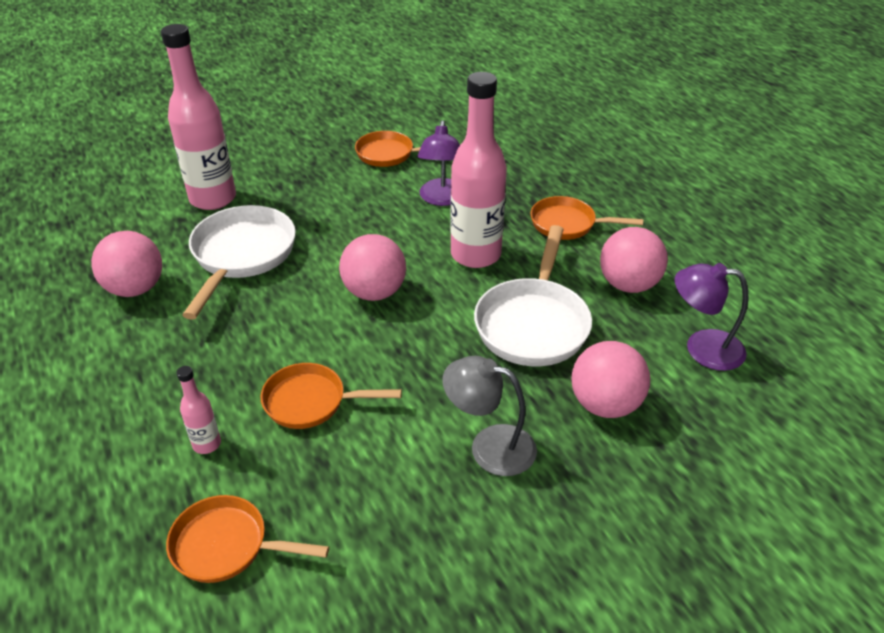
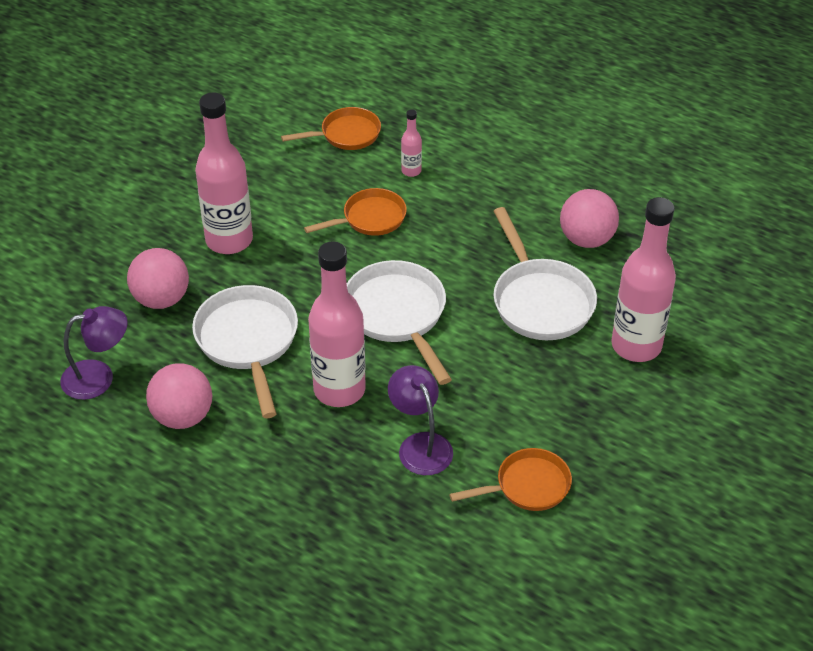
camera: 150 degrees right, 5 degrees up
pink ball [339,234,406,301] -> white pan [347,260,452,385]
grey lamp [442,356,537,476] -> pink bottle [195,92,253,254]
orange pan [530,196,644,240] -> none

